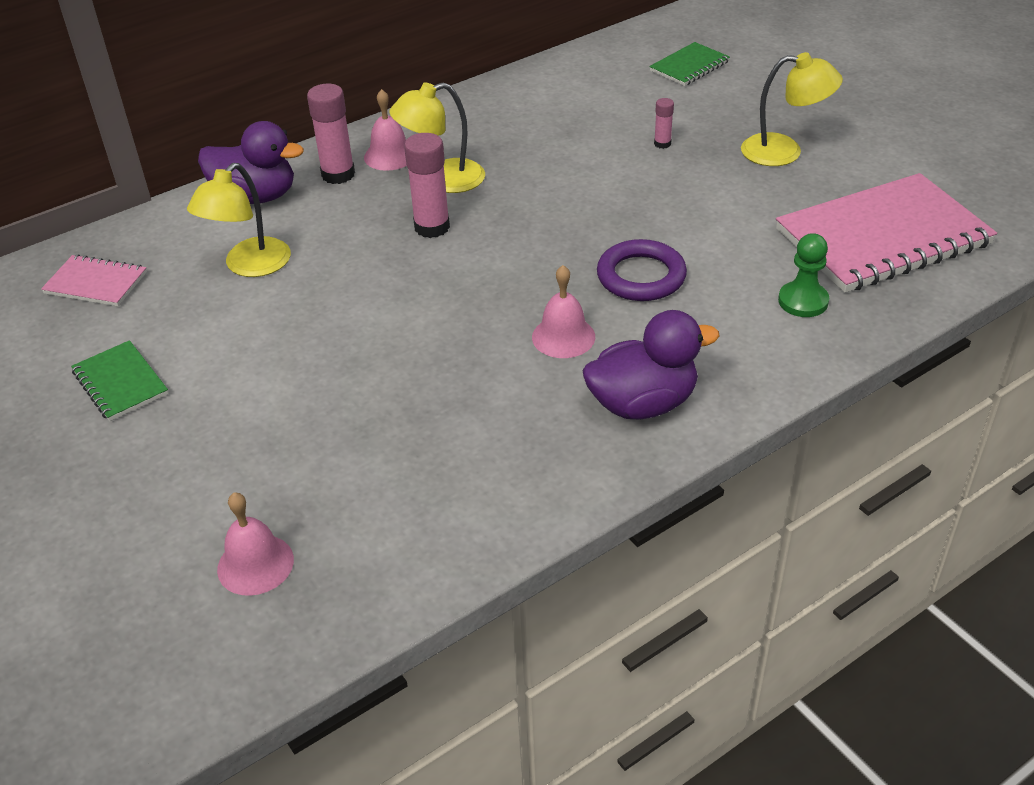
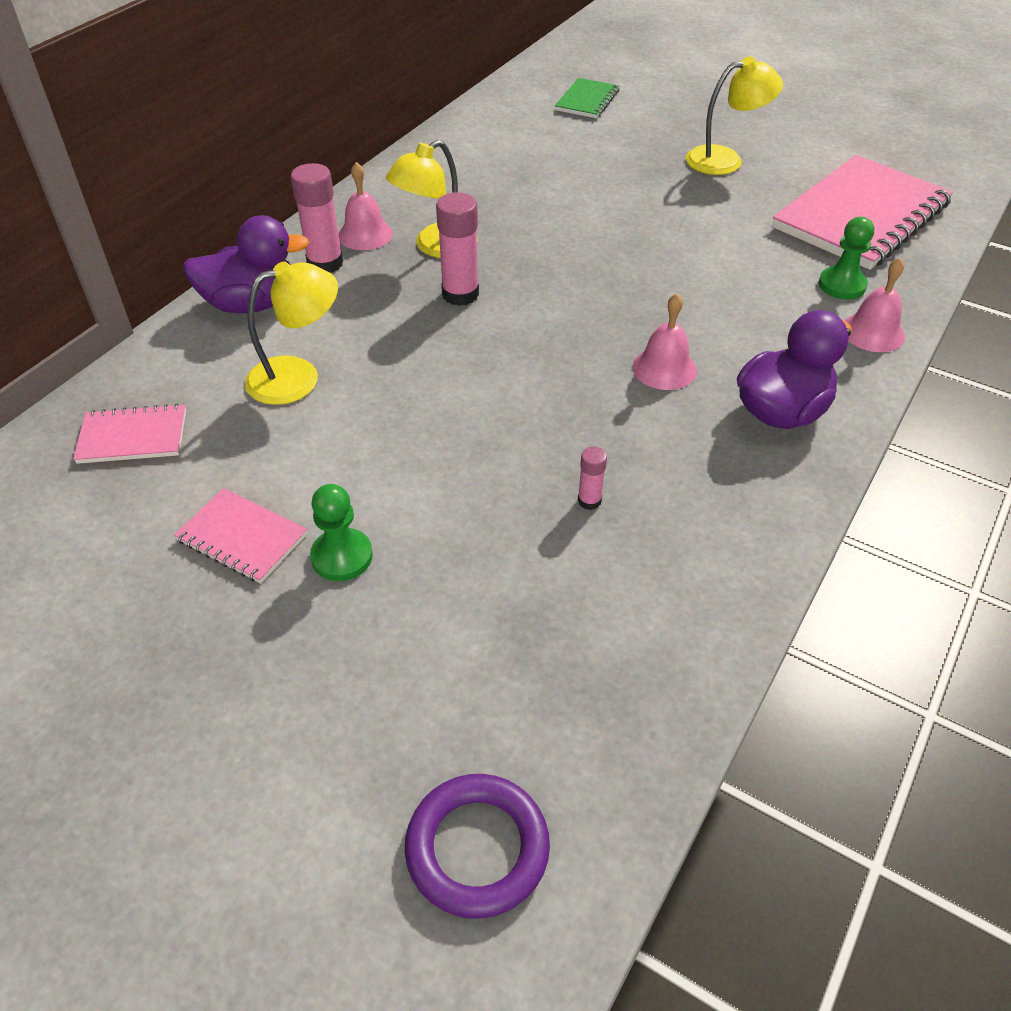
camera: 25 degrees left, 5 degrees up
green notebook [71,340,169,421] -> pink notebook [174,488,307,583]
yellow lamp [187,163,291,277] -> yellow lamp turned 120 degrees counterclockwise [245,261,338,405]
pink bell [217,492,294,596] -> pink bell moved to [844,258,905,352]
purple ring [597,239,687,301] -> purple ring moved to [405,774,550,919]
pink glue stick [654,98,674,149] -> pink glue stick moved to [578,447,607,510]
none -> green pawn [310,484,373,581]

